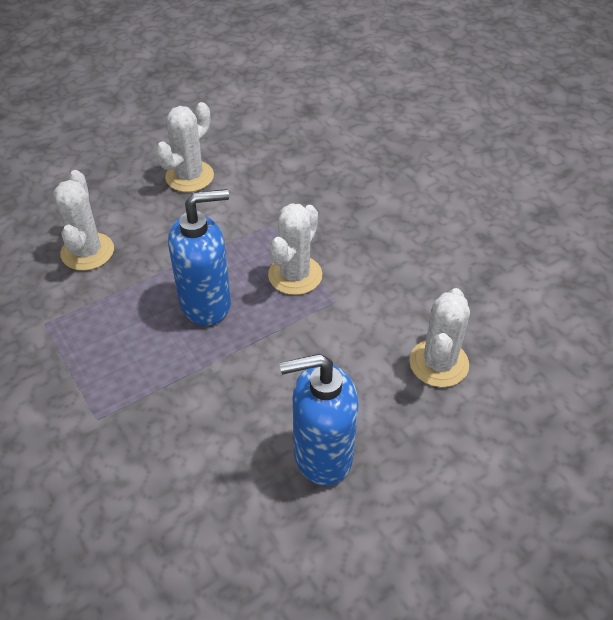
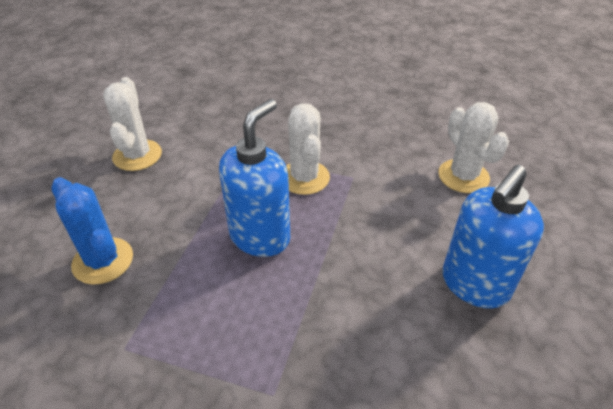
camera: 40 degrees left, 5 degrees down
white cactus [53,170,114,271] -> blue cactus [51,177,133,285]

